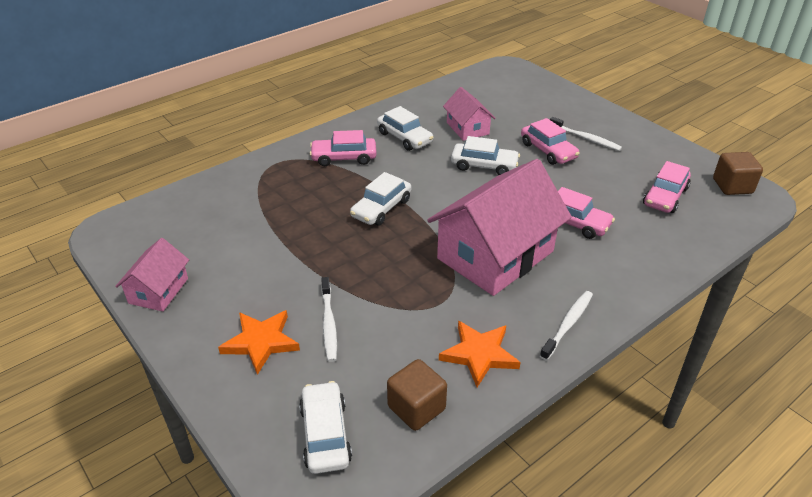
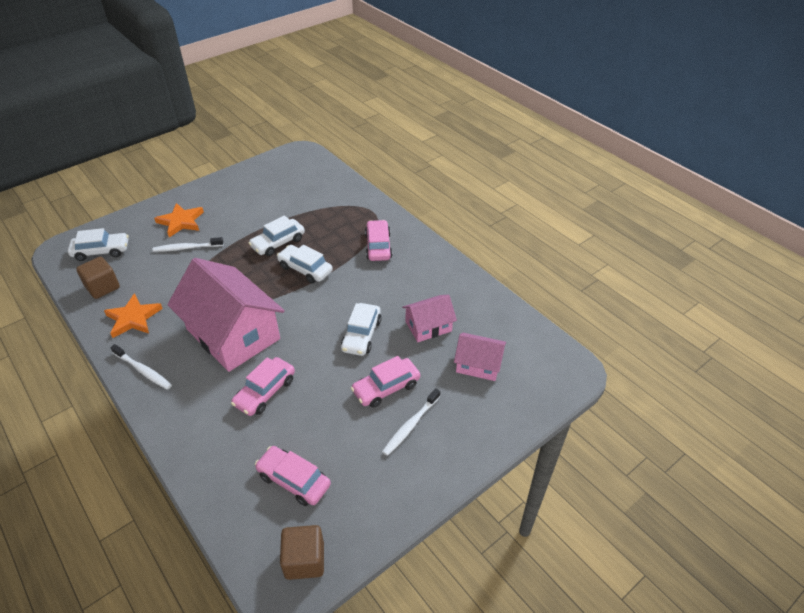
camera: 90 degrees right, 5 degrees up
pink house [115,238,189,311] -> pink house moved to [454,333,506,381]
white car [377,106,434,151] -> white car moved to [248,215,305,256]

